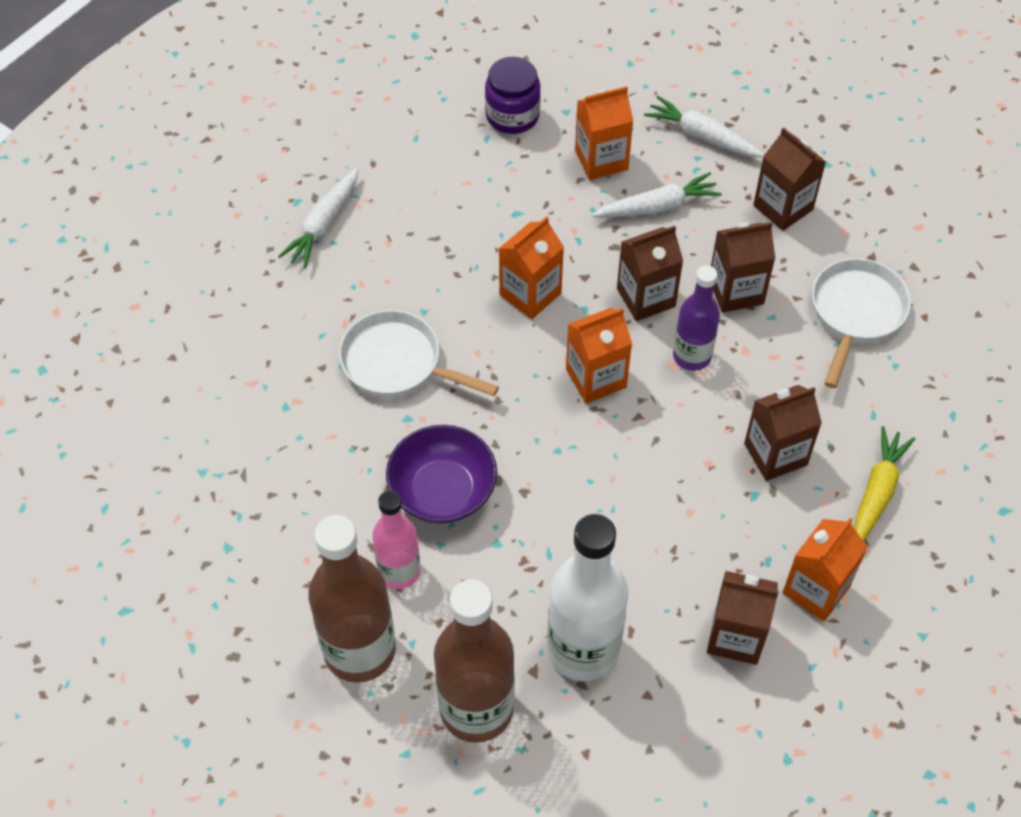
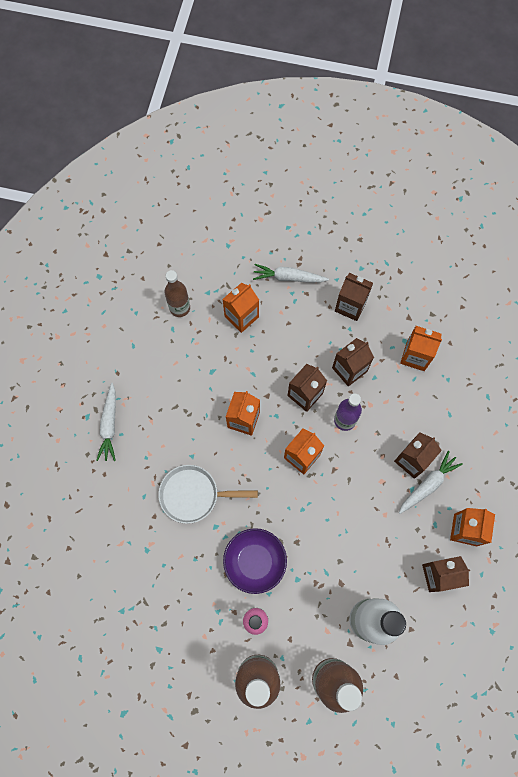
camera: 25 degrees left, 15 degrees up
purple jar [485,57,541,134] -> brown bottle [165,270,190,317]
white carrot [592,172,722,217] -> white carrot moved to [399,451,463,514]
white pan [812,258,911,388] -> orange carton [400,326,442,371]
yellow carrot [854,426,915,542] -> none

